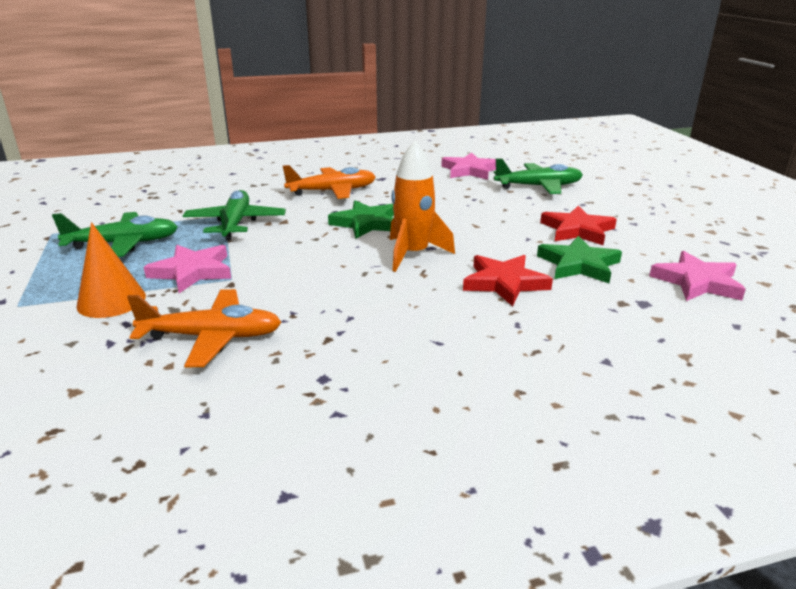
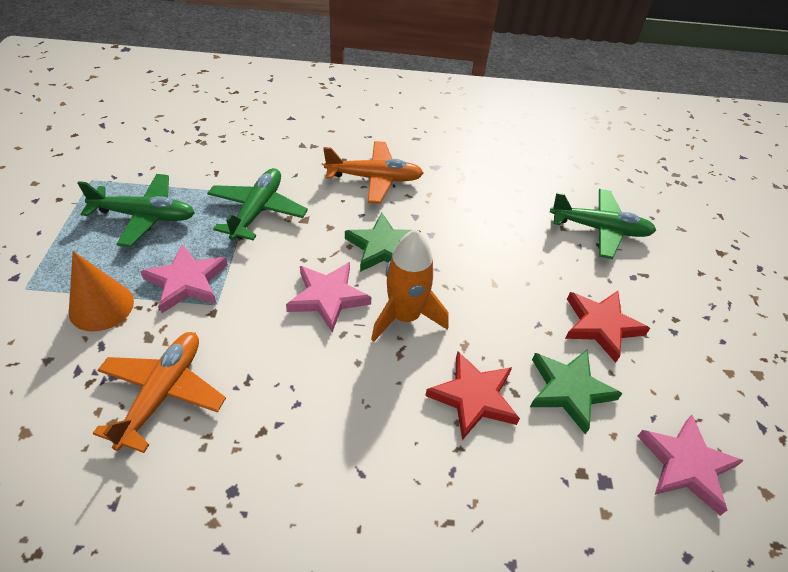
camera: 15 degrees right, 20 degrees up
orange plane [127,289,281,367] -> orange plane turned 90 degrees counterclockwise [93,332,226,453]
pink star [441,152,496,180] -> pink star moved to [286,262,371,332]

